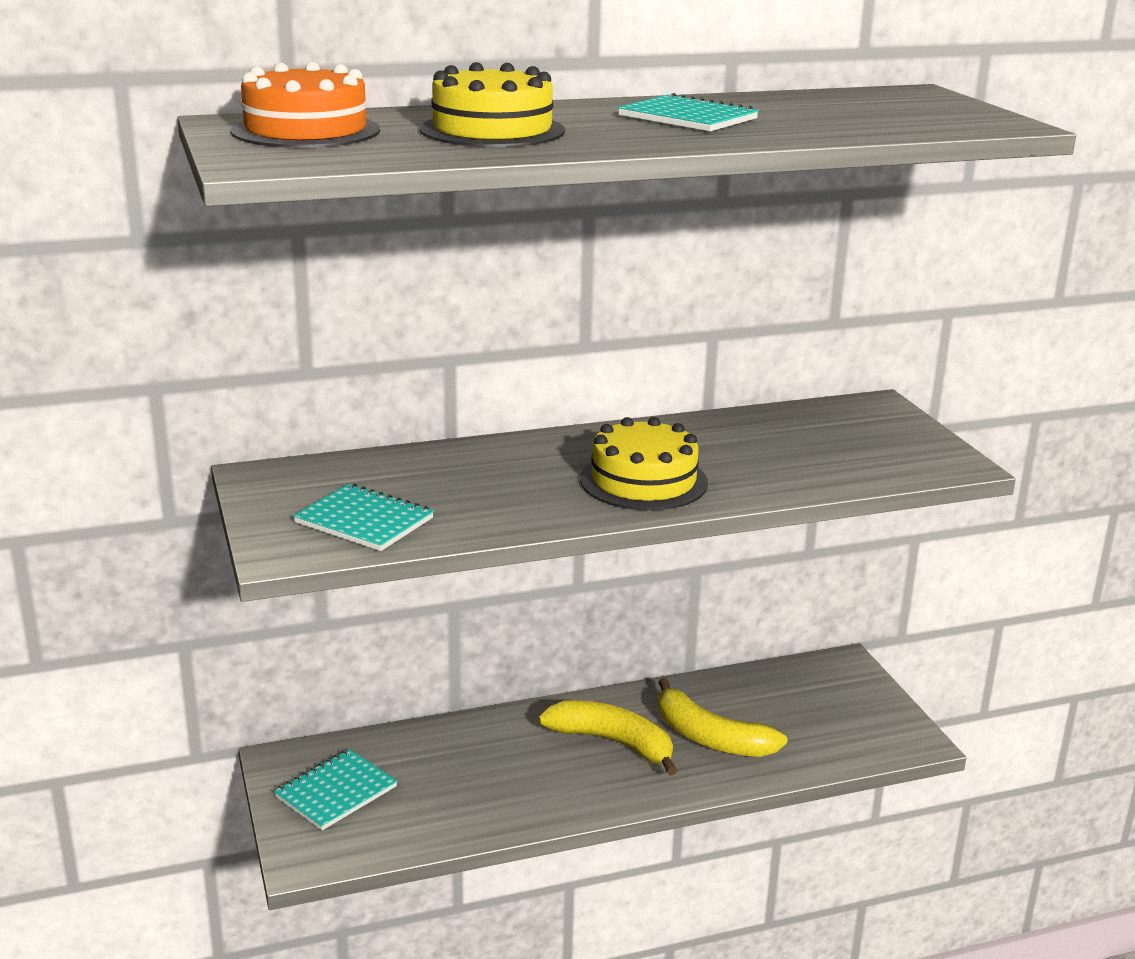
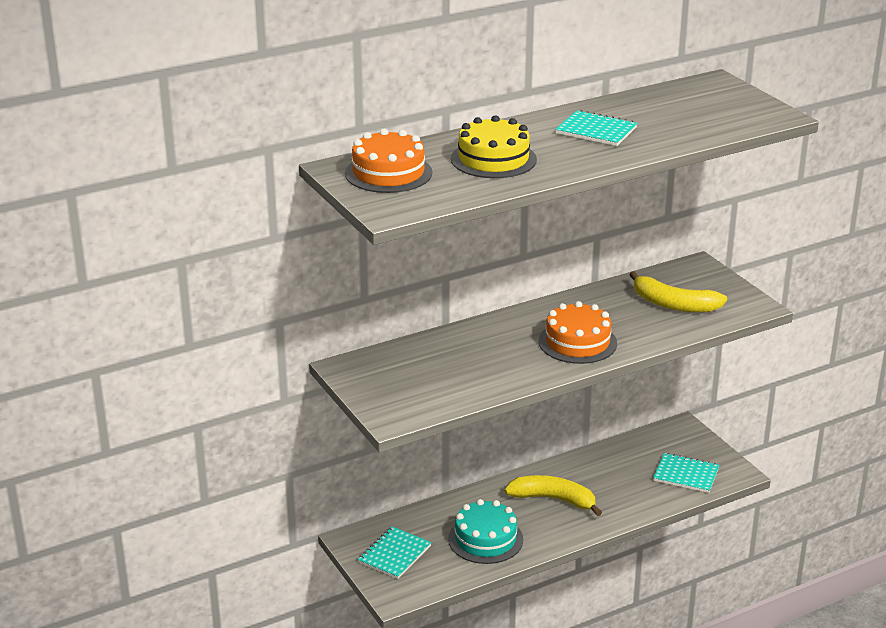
camera: 10 degrees left, 5 degrees up
turquoise notebook [293,484,434,551] -> turquoise notebook moved to [653,453,719,493]
yellow cake [580,417,708,511] -> orange cake [539,301,617,364]
yellow banana [658,678,787,757] -> yellow banana moved to [629,271,727,313]
none -> turquoise cake [448,499,523,564]

